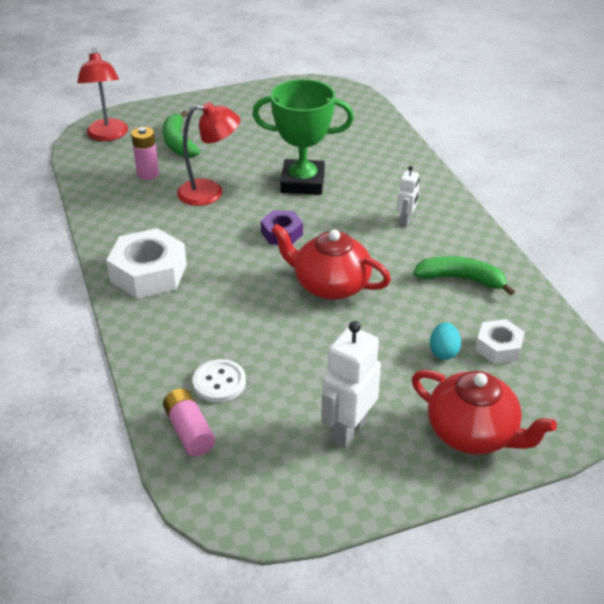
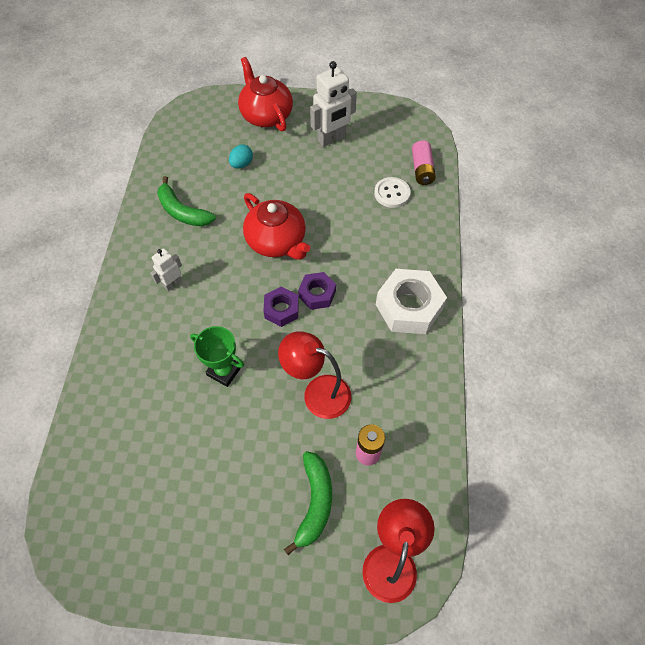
camera: 155 degrees left, 20 degrees up
green trophy [252,79,354,195] -> green trophy [190,326,244,387], size x0.60
white nut [475,319,525,364] -> none
none -> purple nut [298,272,336,310]

